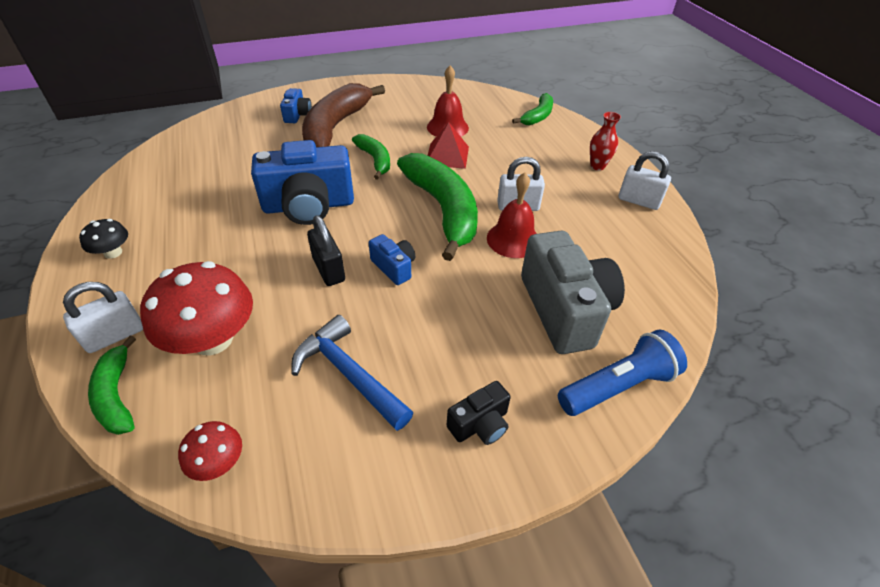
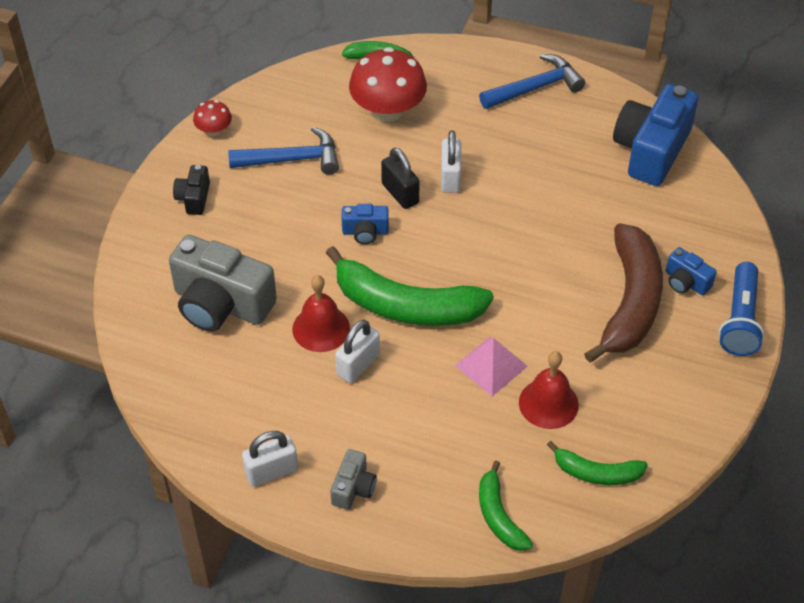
camera: 130 degrees right, 5 degrees up
white padlock [63,282,143,353] -> white padlock moved to [441,131,461,193]
black mushroom [79,219,128,259] -> blue hammer [479,54,585,109]
red mushroom [178,421,242,481] -> red mushroom moved to [193,100,232,136]
blue camera [251,140,354,225] -> blue camera moved to [613,84,699,186]
brown banana [302,83,385,147] -> brown banana turned 45 degrees clockwise [584,223,663,363]
black padlock [307,215,345,286] -> black padlock turned 45 degrees clockwise [381,147,419,209]
green banana [352,134,390,180] -> green banana moved to [547,441,648,485]
red pyramid [428,123,469,169] -> pink pyramid [455,337,528,396]
blue flashlight [558,330,687,416] -> blue flashlight moved to [719,262,764,356]
red vase [590,112,621,170] -> grey camera [330,449,377,510]

